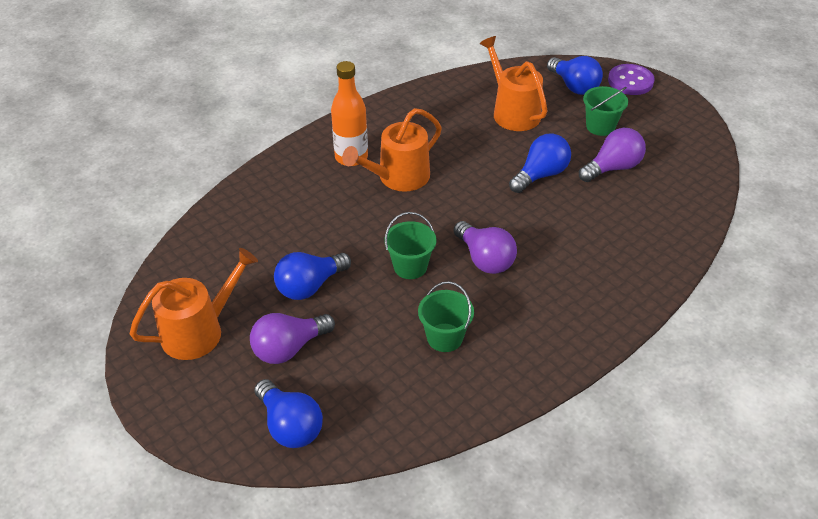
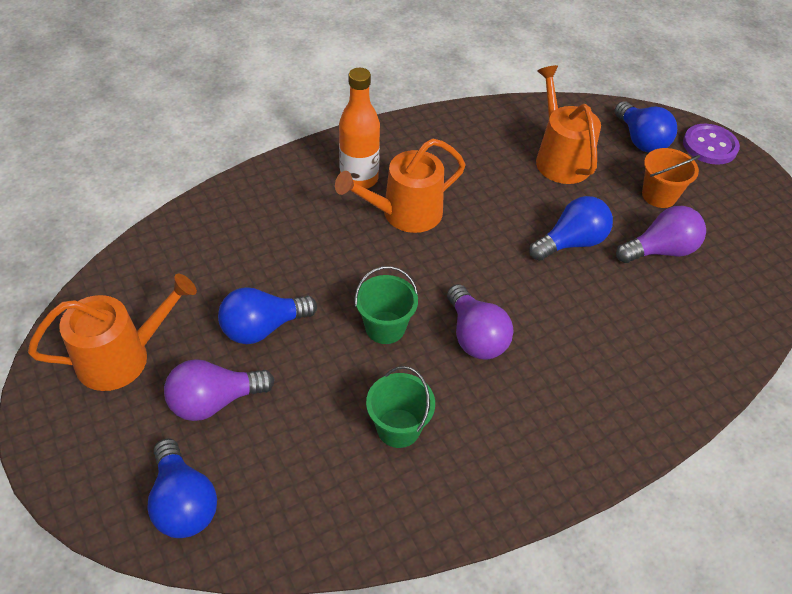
camera: 10 degrees right, 5 degrees up
green bucket [583,86,628,136] -> orange bucket [642,148,700,208]

